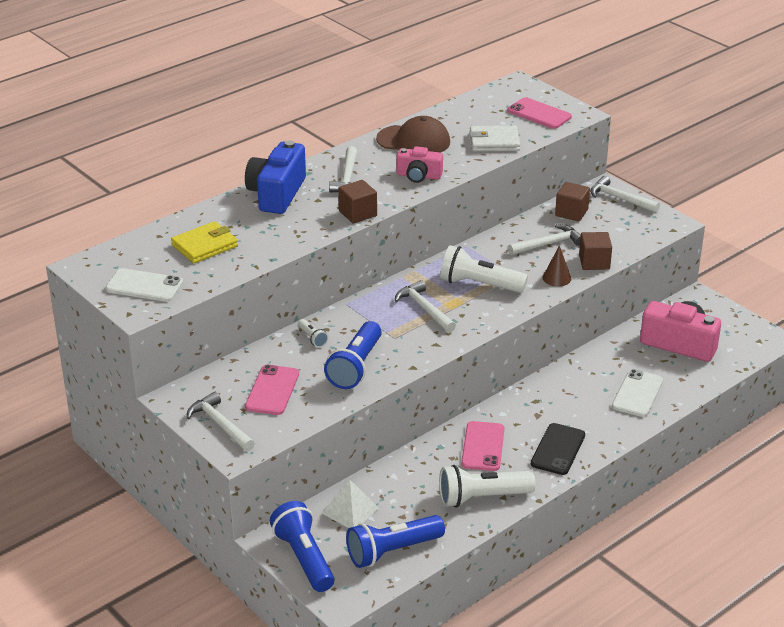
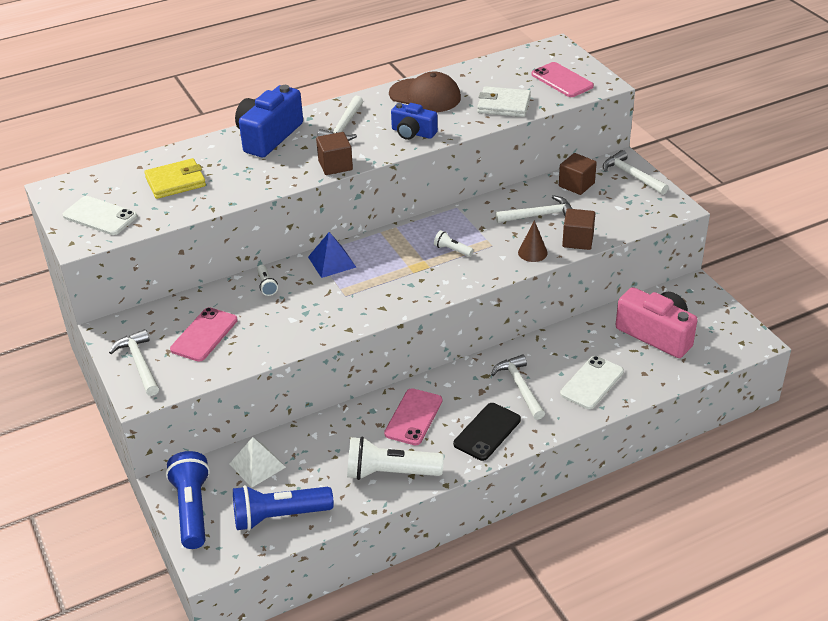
camera: 15 degrees right, 5 degrees up
blue flashlight [324,321,382,389] -> none
white hammer [395,280,456,333] -> white hammer moved to [491,354,545,420]
pink camera [397,146,443,183] -> blue camera [391,103,438,140]
white flashlight [440,245,528,293] -> white flashlight [434,230,473,257], size x0.46
none -> blue pyramid [308,232,356,278]

